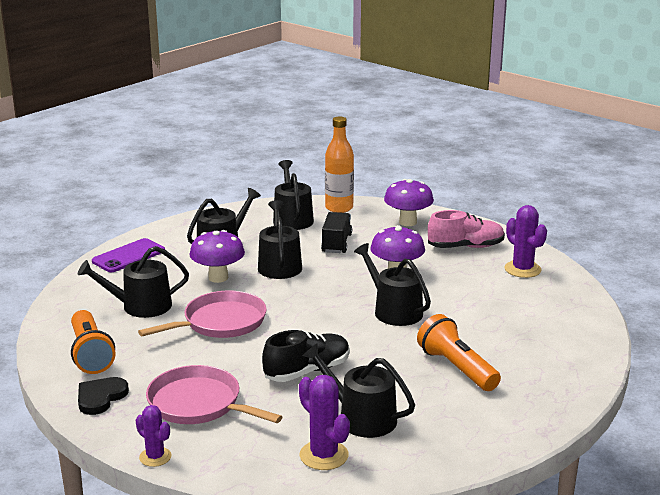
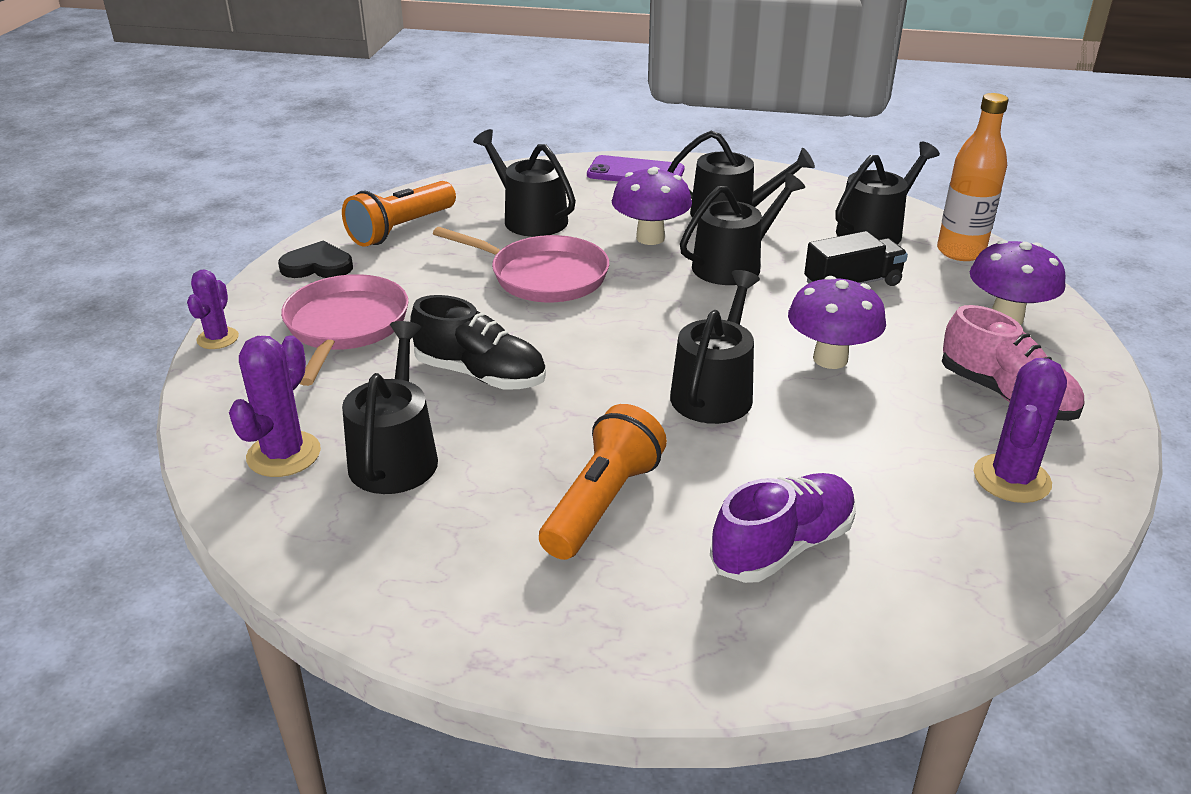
camera: 60 degrees right, 10 degrees up
none -> purple shoe [710,473,856,583]

